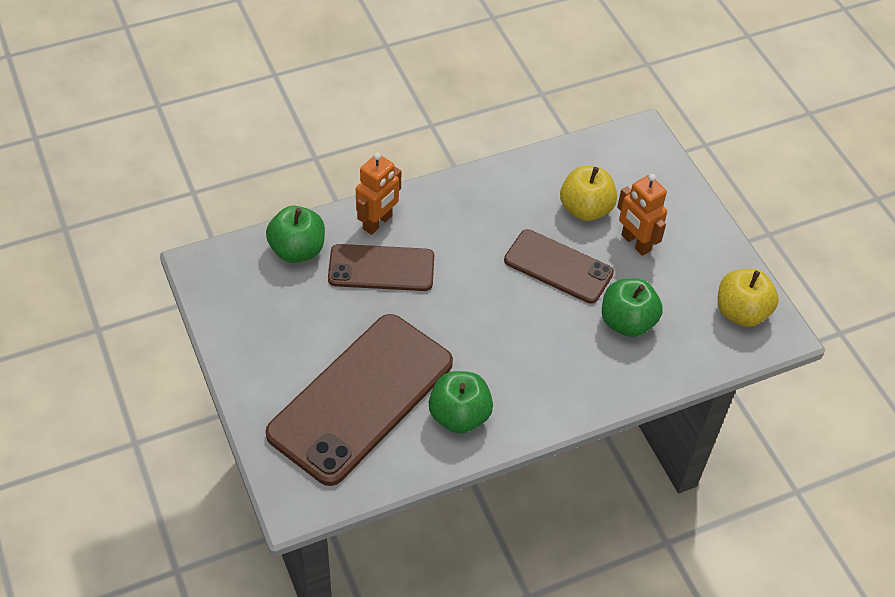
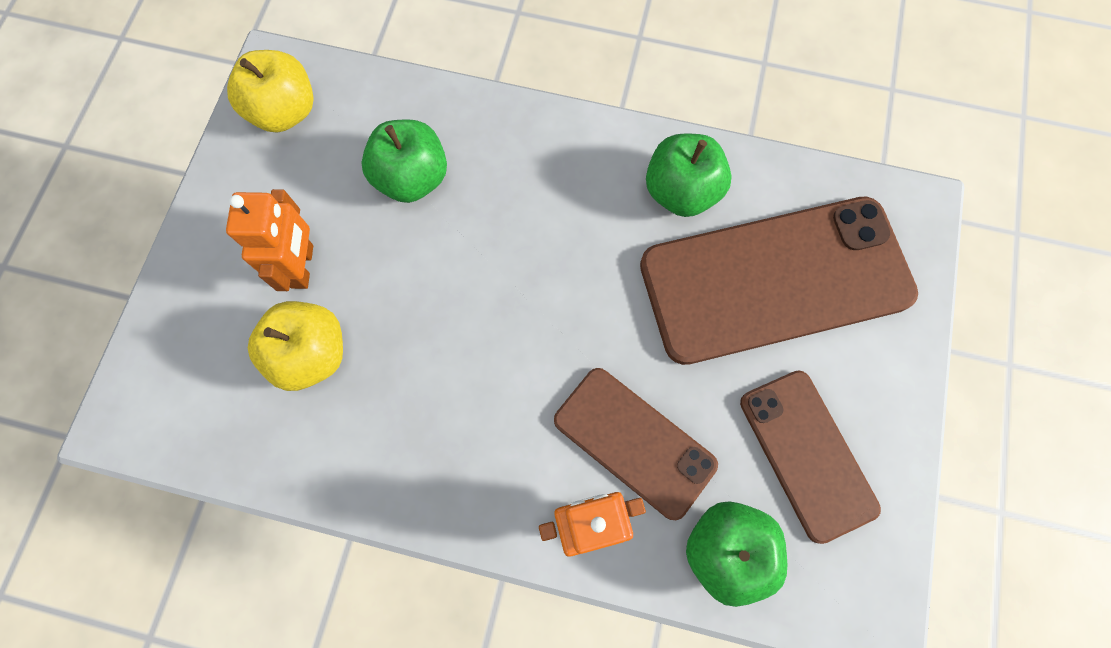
camera: 140 degrees left, 20 degrees up
brown phone [504,229,614,304] -> brown phone moved to [740,370,881,544]

